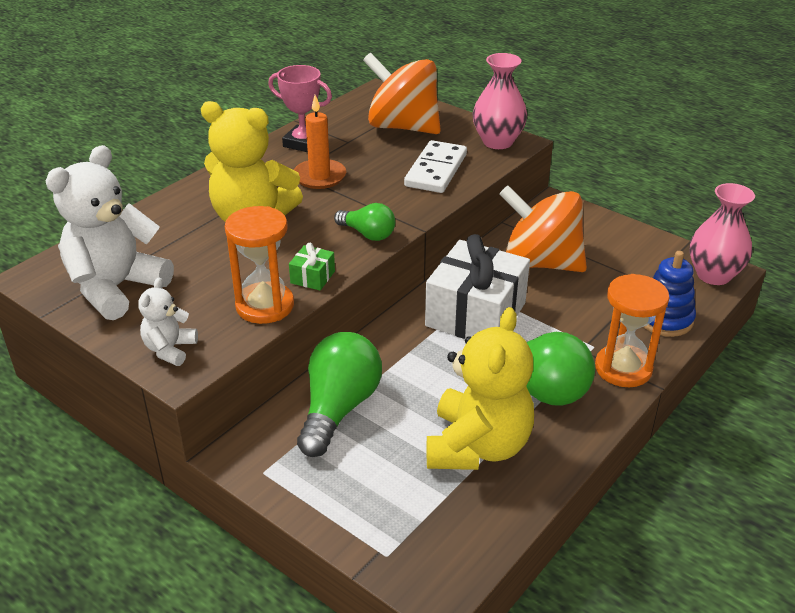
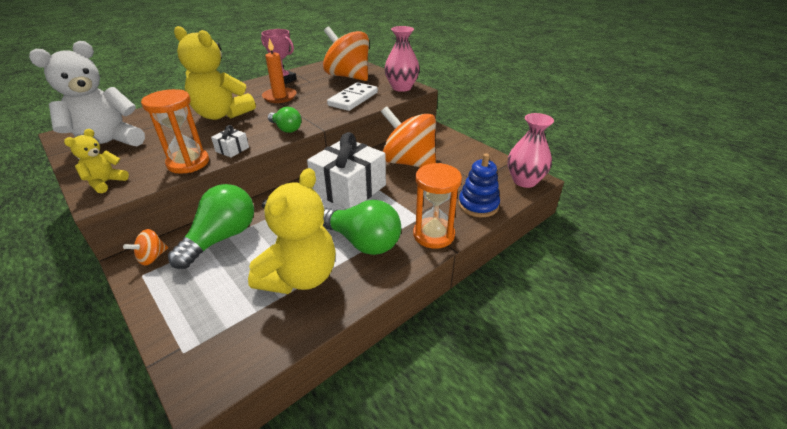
camera: 10 degrees right, 0 degrees up
white teddy bear [139,278,198,366] -> yellow teddy bear [64,129,129,193]
green gift [289,243,335,291] -> white gift [211,125,249,158]
none -> orange spinning top [123,229,168,266]

